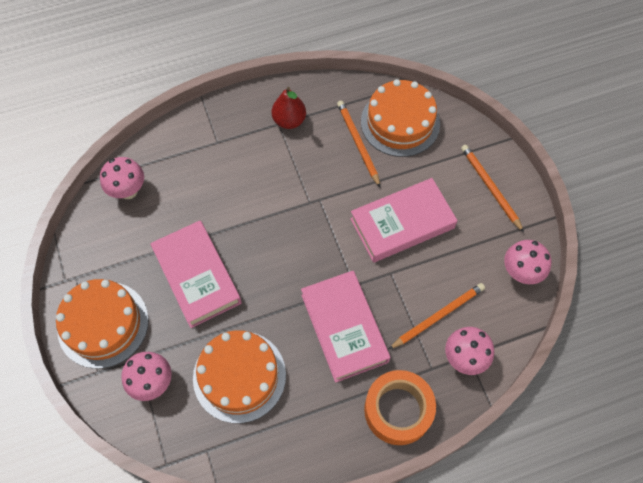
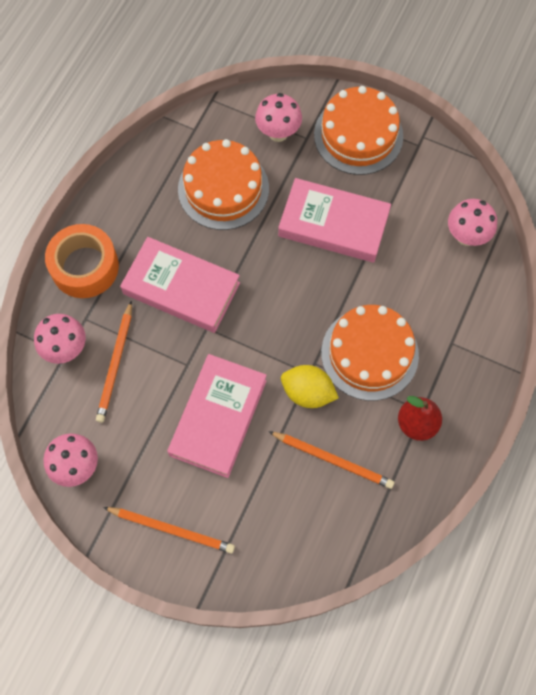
camera: 135 degrees right, 5 degrees up
orange cake [361,79,440,157] -> orange cake moved to [321,305,419,401]
none -> yellow lemon [281,365,339,408]

